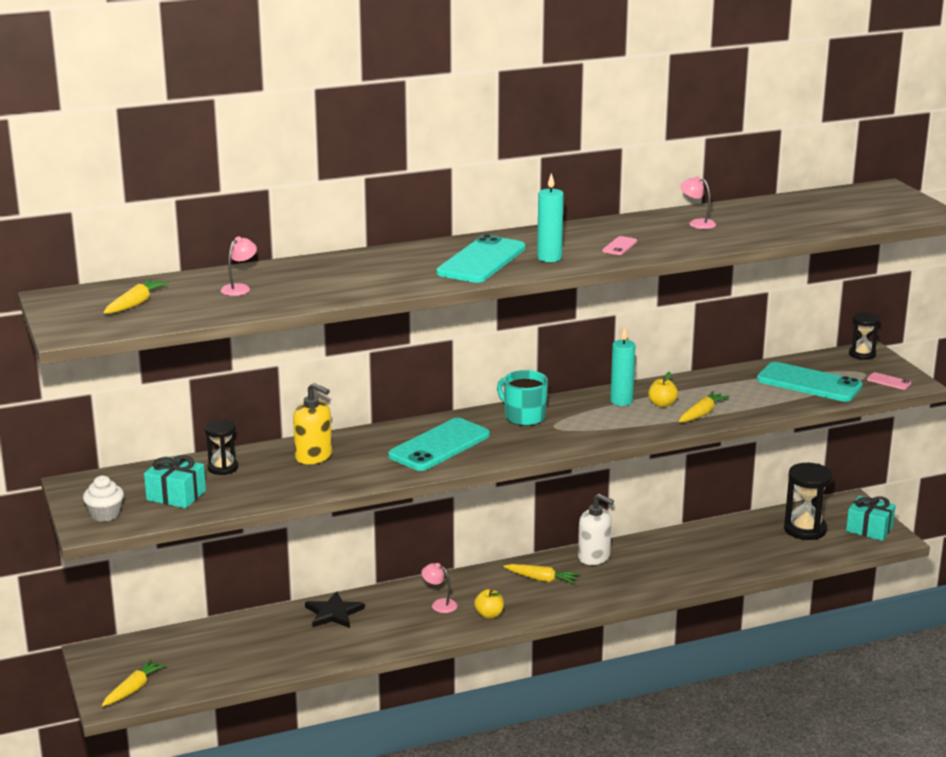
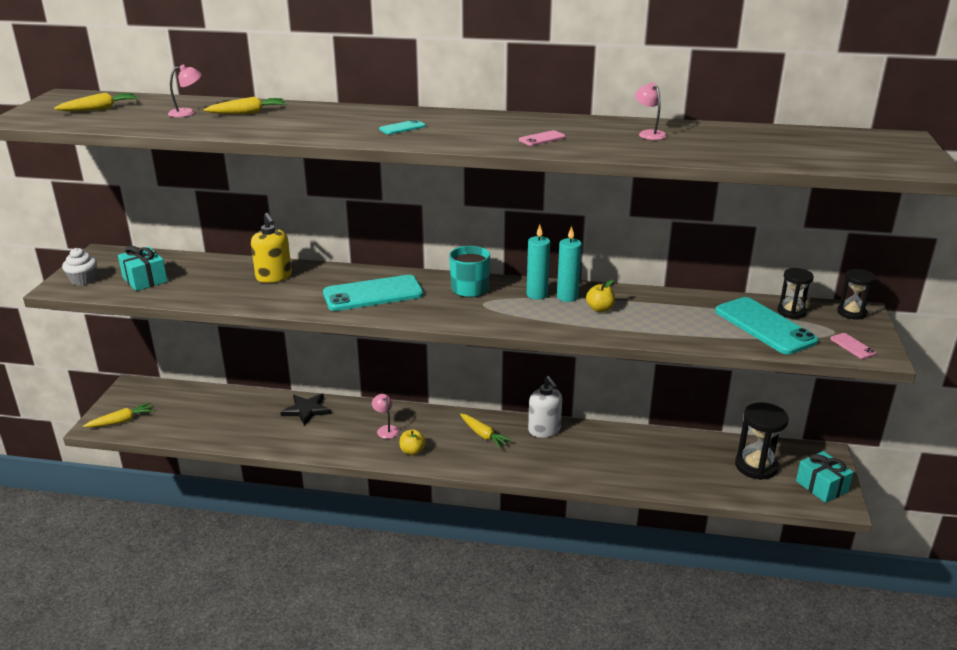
camera: 30 degrees right, 5 degrees up
black hourglass [205,420,238,475] -> black hourglass moved to [777,268,814,319]
turquoise phone [436,234,526,283] -> turquoise phone [379,119,426,134], size x0.42
turquoise candle [537,173,564,262] -> turquoise candle moved to [527,224,550,300]
yellow carrot [679,391,730,422] -> yellow carrot moved to [204,97,286,114]

